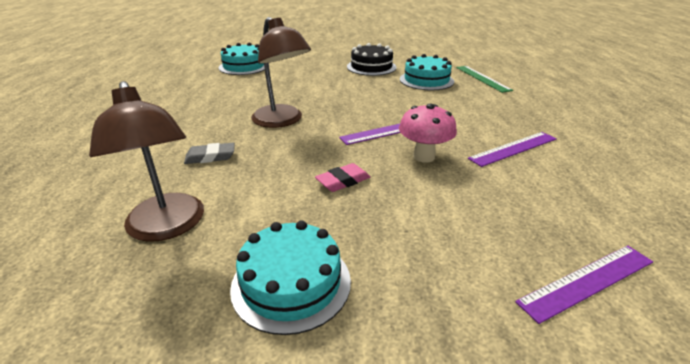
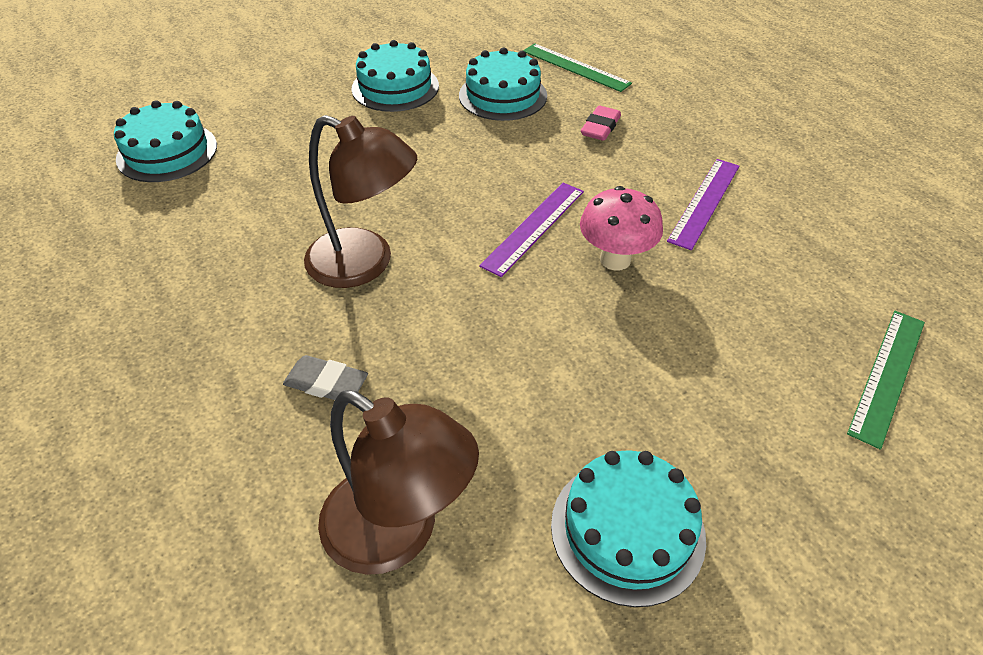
camera: 30 degrees left, 15 degrees up
grey eraser [184,143,235,164] -> grey eraser turned 60 degrees clockwise [283,355,368,400]
pink eraser [315,163,370,192] -> pink eraser moved to [581,105,621,141]
black cake [347,43,397,76] -> turquoise cake [352,40,439,112]
purple ruler [515,246,653,324] -> green ruler [847,311,925,450]

